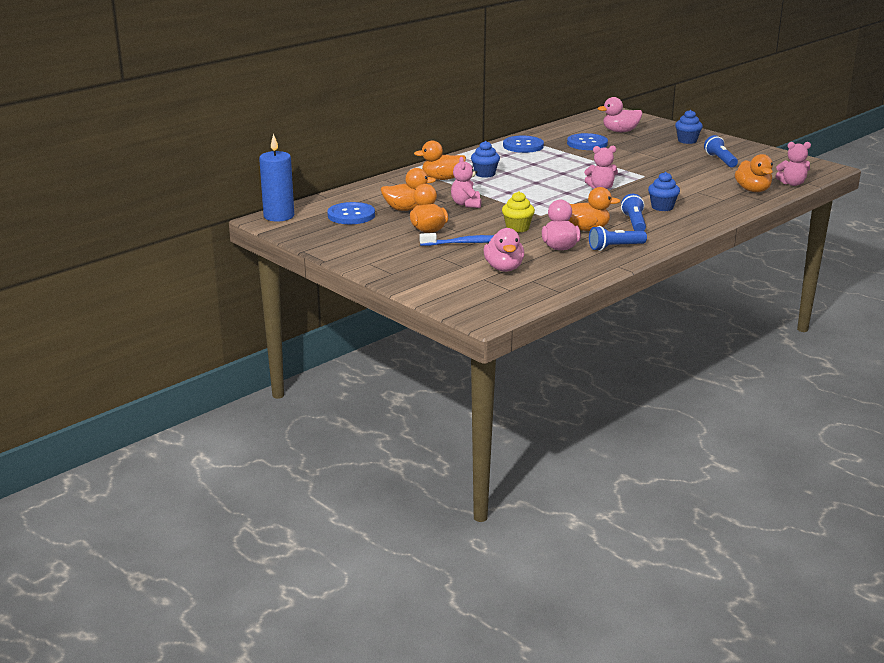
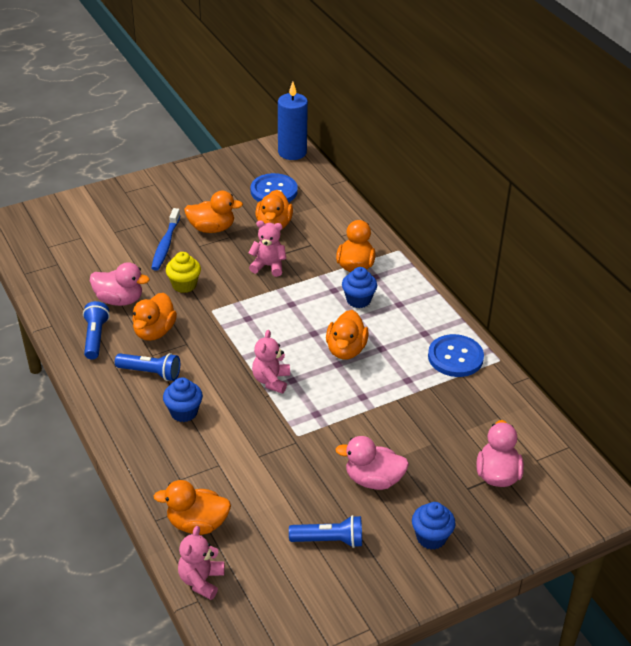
camera: 105 degrees right, 15 degrees up
pink duck [484,228,524,272] -> pink duck moved to [335,436,409,490]
blue button [567,133,608,150] -> none
none -> orange duck [326,310,369,359]

